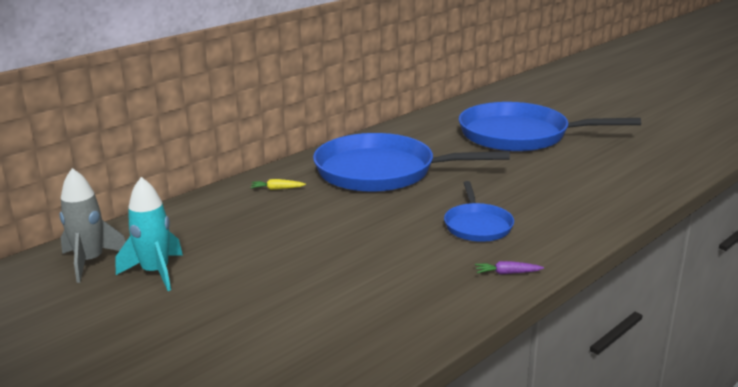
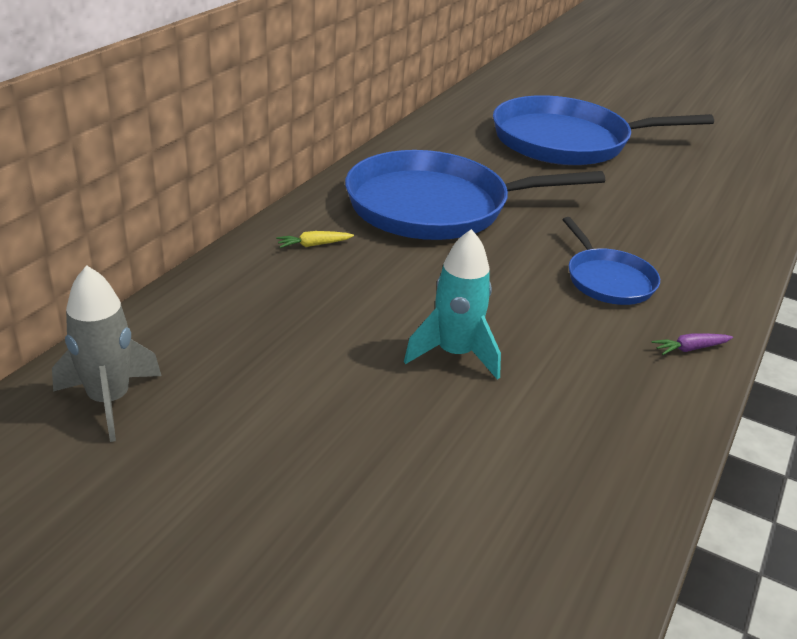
camera: 20 degrees left, 10 degrees up
turquoise rocket [115,177,183,291] -> turquoise rocket moved to [404,229,501,380]

